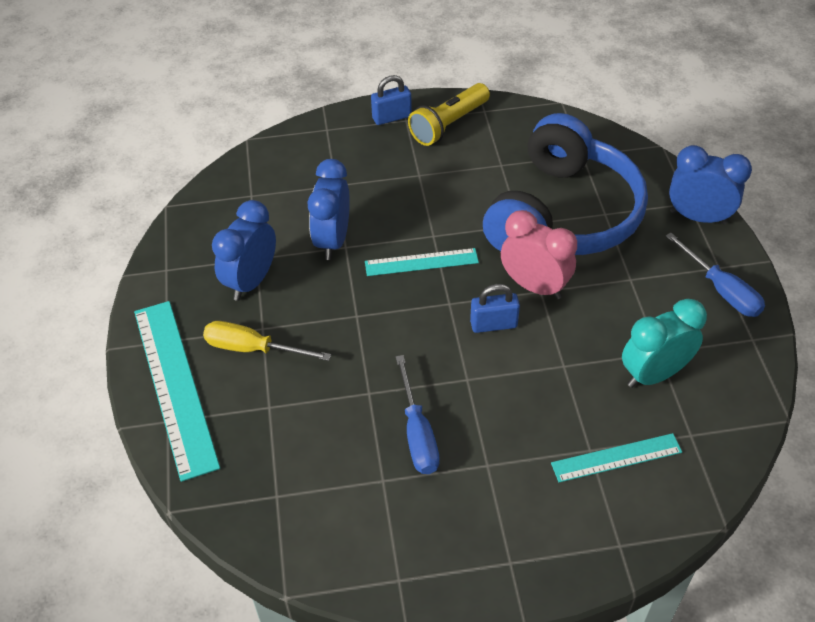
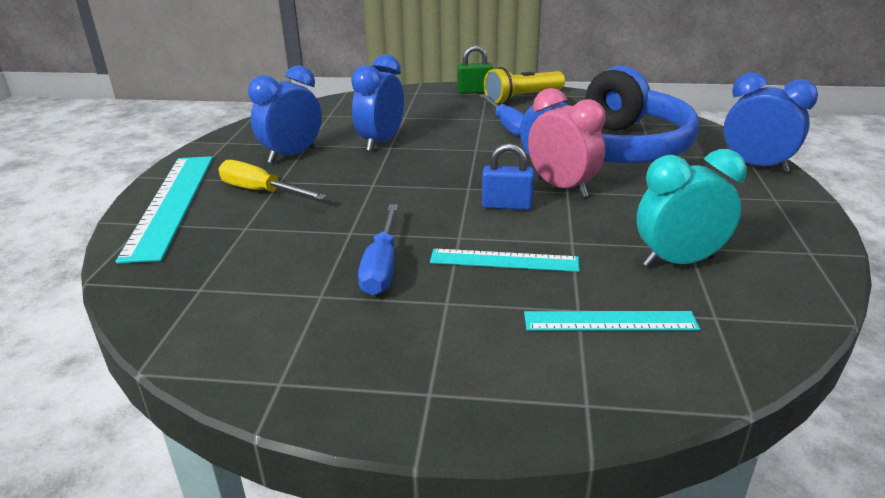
camera: 15 degrees right, 20 degrees down
turquoise ruler [365,248,479,276] -> turquoise ruler moved to [430,249,580,272]
blue padlock [371,75,412,125] -> green padlock [457,45,493,94]
blue screwdriver [666,233,765,317] -> blue screwdriver moved to [479,94,524,137]

